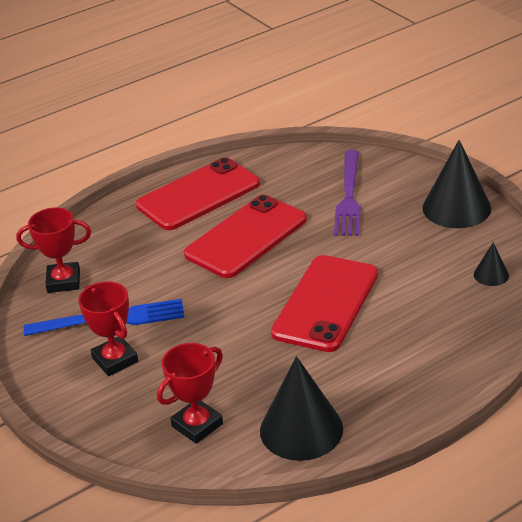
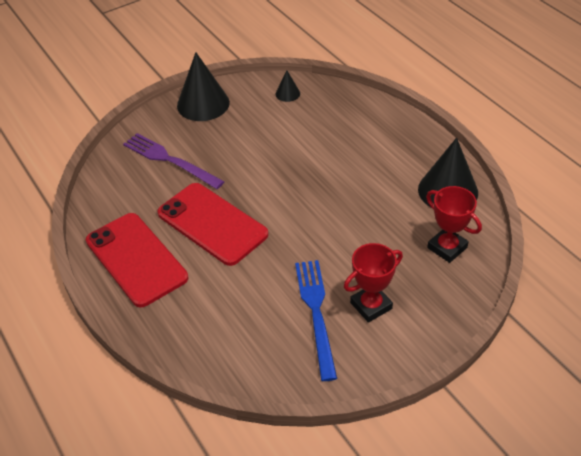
camera: 90 degrees left, 10 degrees up
red trophy [16,207,91,293] -> none
red phone [271,255,378,352] -> none
purple fork [334,150,361,236] -> purple fork turned 150 degrees counterclockwise [123,133,225,189]

